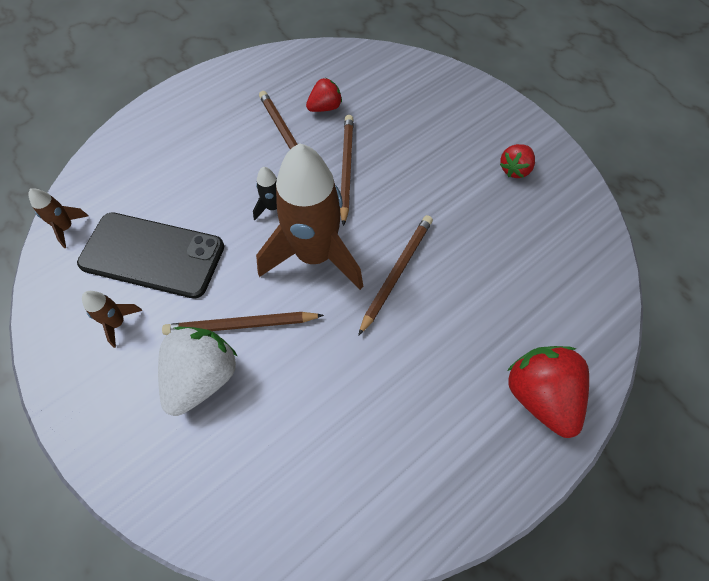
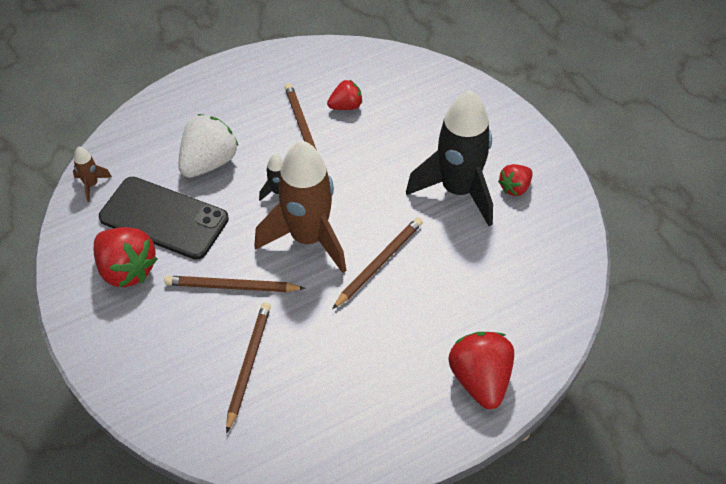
camera: 10 degrees right, 10 degrees down
brown rocket [82,291,142,348] -> red strawberry [94,227,158,287]
white strawberry [158,327,237,416] -> white strawberry moved to [178,114,238,178]
brown pencil [340,115,354,226] -> brown pencil moved to [226,302,271,433]
none -> black rocket [406,90,493,226]

